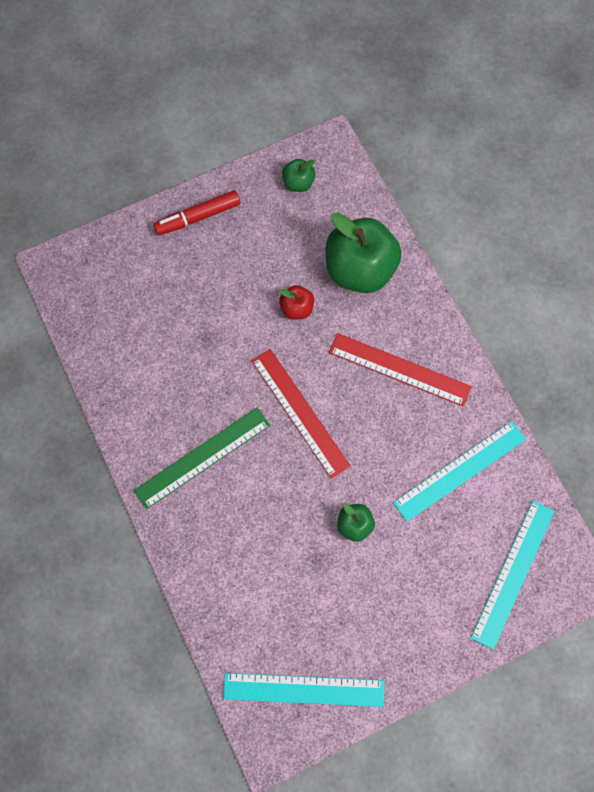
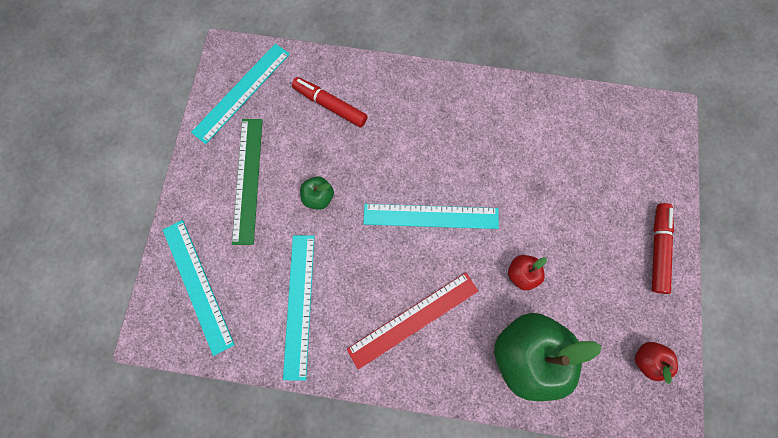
camera: 125 degrees right, 5 degrees up
green ruler [134,407,270,509] -> green ruler moved to [232,119,263,245]
red ruler [251,349,350,479] -> turquoise ruler [363,204,499,229]
green apple [282,159,316,192] -> red apple [635,342,678,384]
none -> red marker [292,77,368,127]

